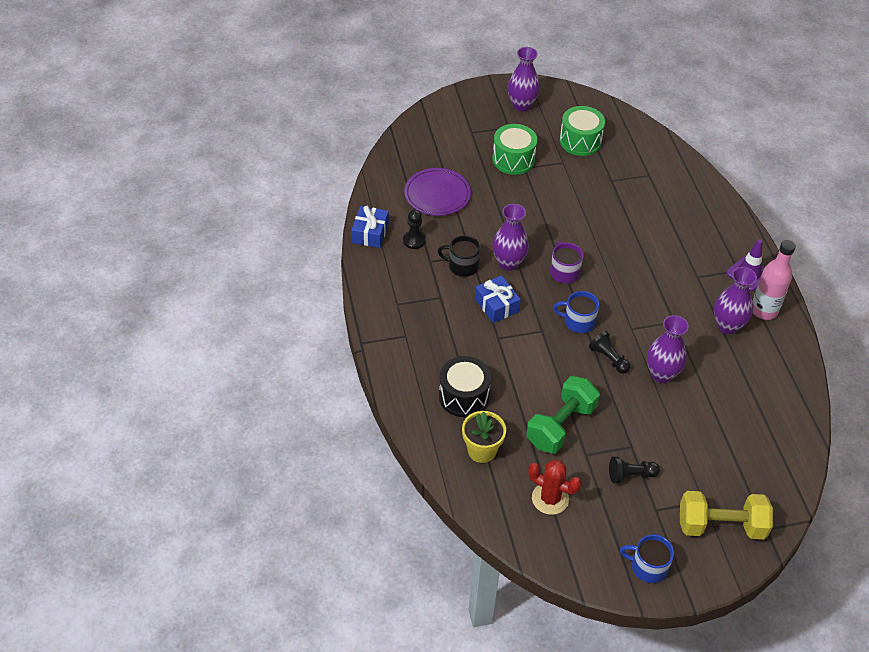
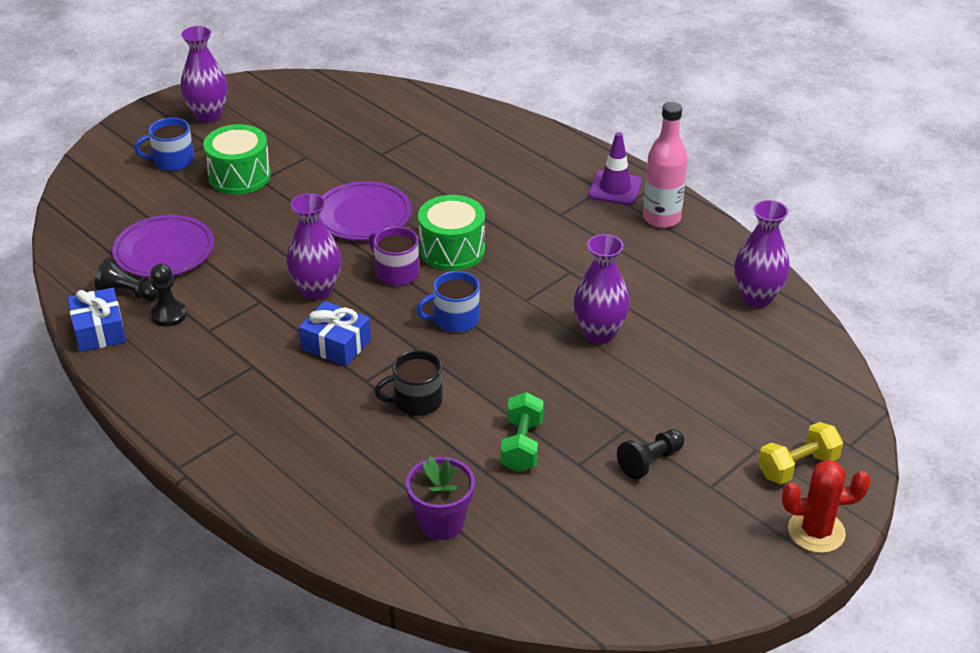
camera: 30 degrees left, 10 degrees down
black mug [437,236,481,277] -> black mug moved to [374,350,443,416]
black drum [439,356,491,417] -> none
yellow flower pot [462,411,506,463] -> purple flower pot [406,456,475,540]
green dumbbell [526,376,600,453] -> green dumbbell [501,392,544,472], size x0.66
red cactus [528,460,582,515] -> red cactus moved to [782,460,871,553]
green drum [560,106,605,156] -> green drum moved to [418,195,485,271]
black pawn [589,331,630,374] -> black pawn moved to [95,258,158,301]
blue mug [620,534,674,583] -> blue mug moved to [134,118,194,171]
yellow dumbbell [680,491,773,539] -> yellow dumbbell [758,422,843,484], size x0.66
purple vase [714,267,757,334] -> purple vase moved to [734,200,790,308]
none -> purple plate [320,181,412,241]

